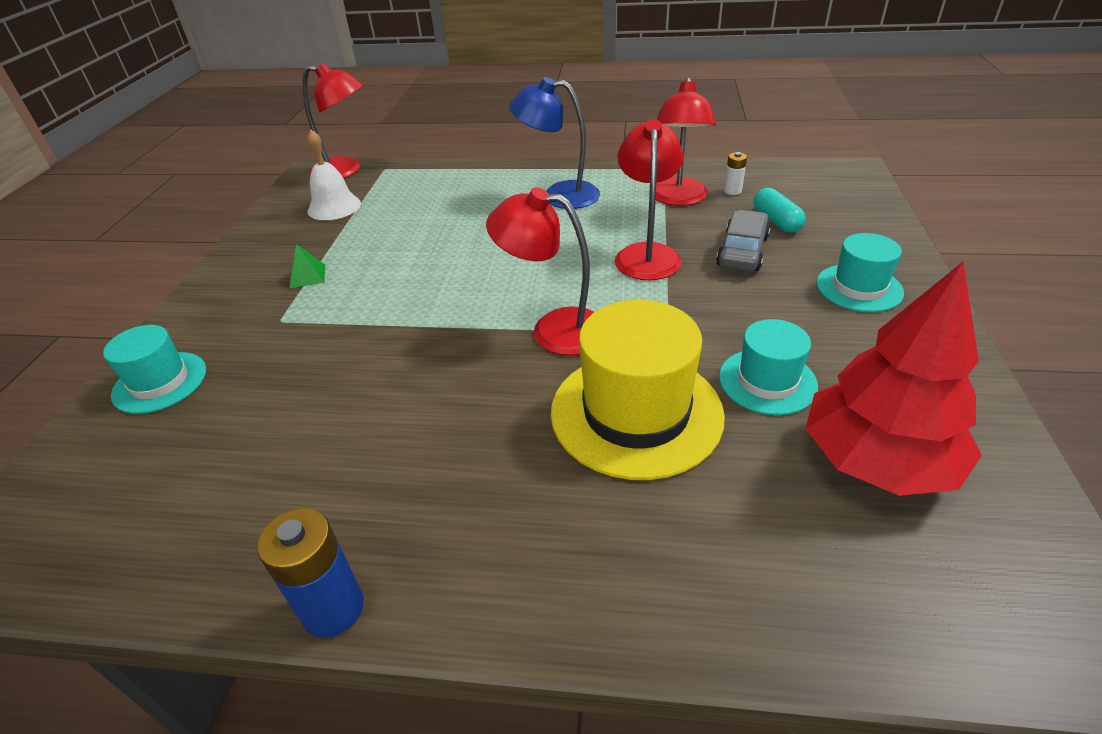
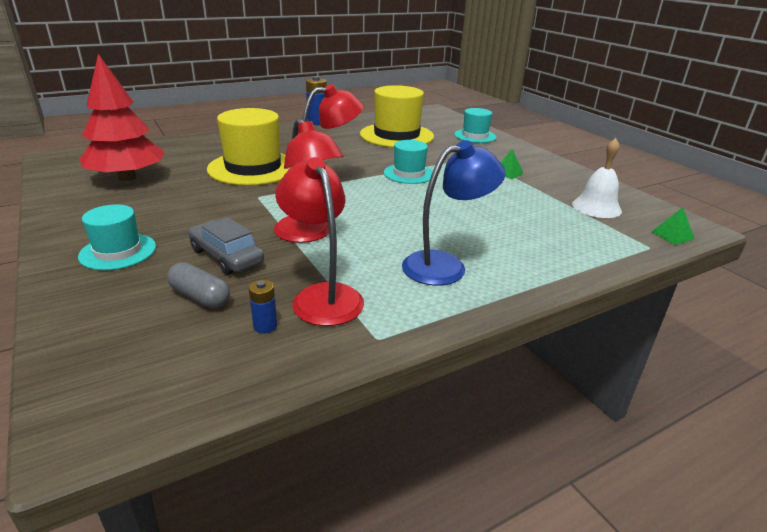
camera: 140 degrees right, 10 degrees down
red lamp [302,63,363,179] -> green pyramid [652,207,694,245]
grey car [716,210,770,272] -> grey car turned 150 degrees clockwise [188,217,264,275]
turquoise hat [719,319,818,415] -> turquoise hat moved to [384,140,433,184]
white battery [724,152,747,195] -> blue battery [249,280,277,334]
turquoise capsule [754,188,806,233] -> grey capsule [167,262,230,308]
none -> yellow hat [360,85,434,148]

